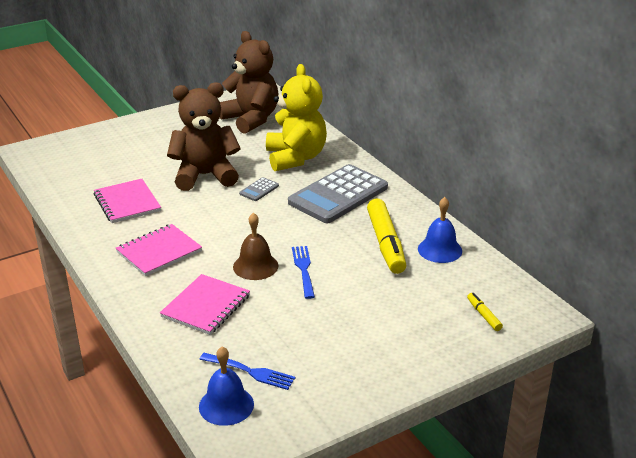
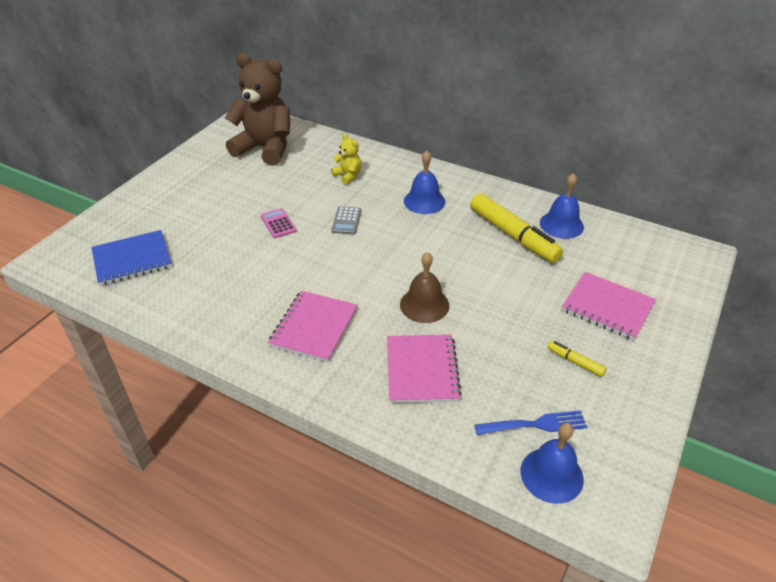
camera: 30 degrees left, 10 degrees up
pink notebook [94,179,161,223] -> pink notebook moved to [562,272,656,340]
brown teddy bear [167,82,241,191] -> pink calculator [261,208,296,238]
yellow teddy bear [266,64,327,171] -> yellow teddy bear [331,134,361,185], size x0.44
grey calculator [288,164,388,223] -> blue bell [404,151,445,214]
blue fork [292,246,315,299] -> none
yellow marker [467,293,503,331] -> yellow marker moved to [547,341,607,377]
none -> blue notebook [91,230,172,286]

